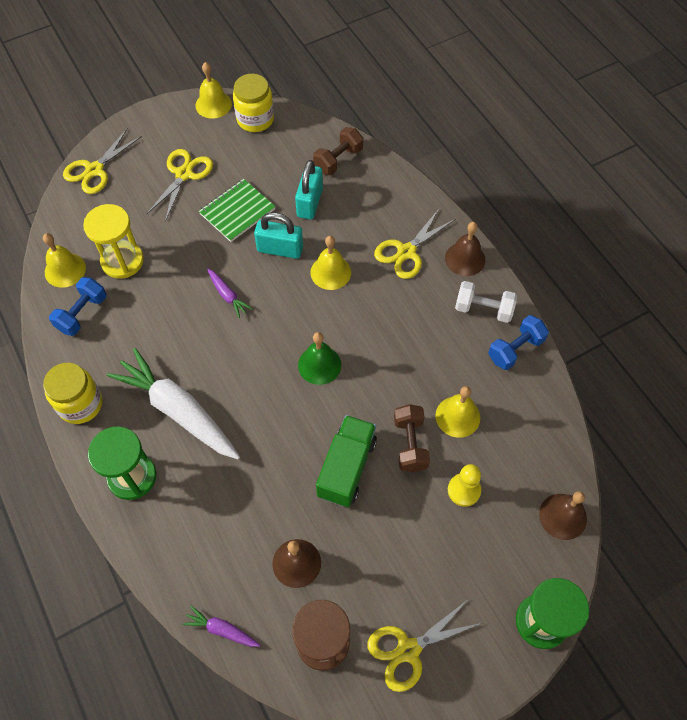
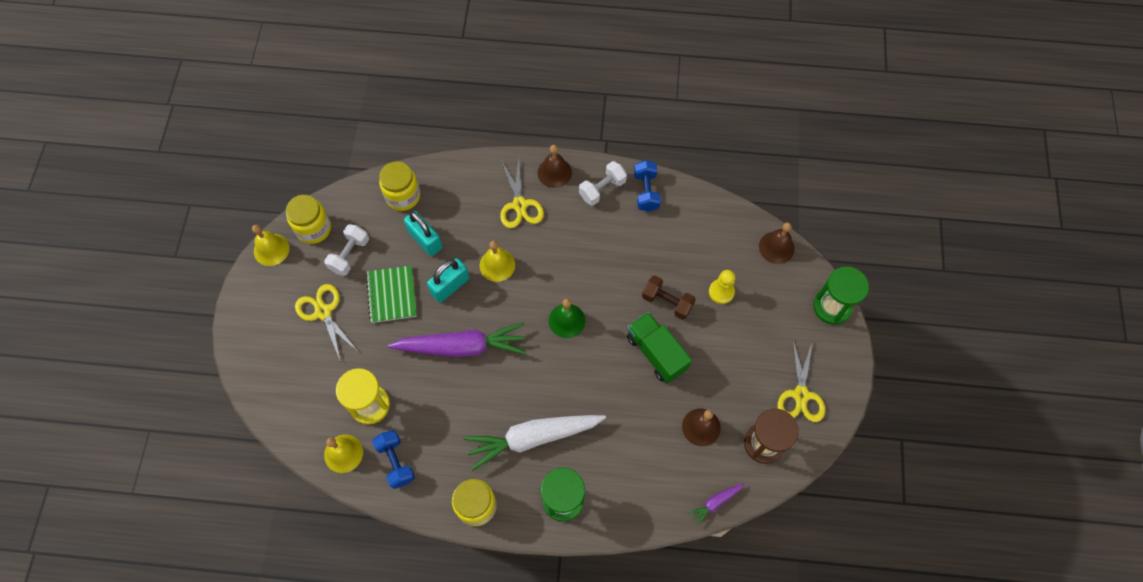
camera: 55 degrees left, 5 degrees up
yellow scissors [63,128,142,194] -> none
purple carrot [207,269,252,318] -> purple carrot [388,322,526,357], size x2.28
brown dumbbell [313,127,363,175] -> yellow jar [379,161,420,211]
yellow bell [435,386,480,438] -> none
none -> white dumbbell [324,224,369,276]

